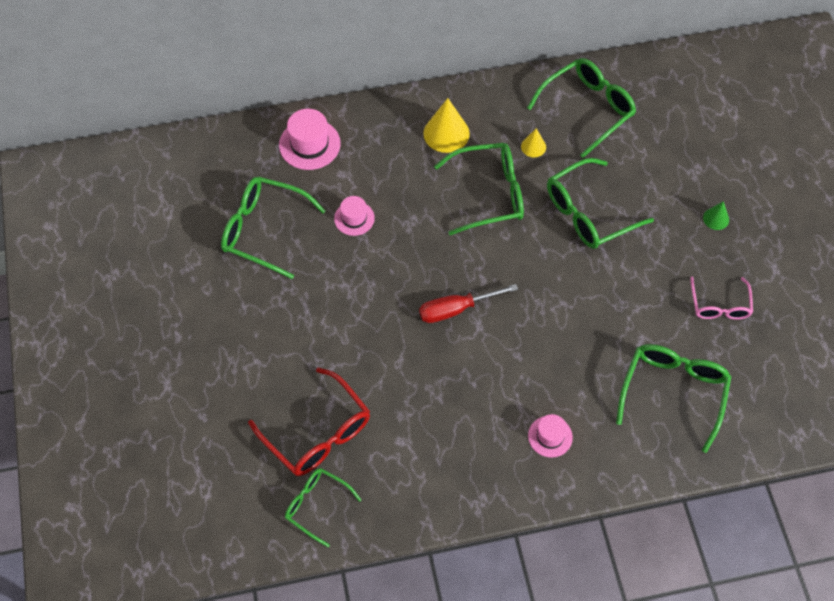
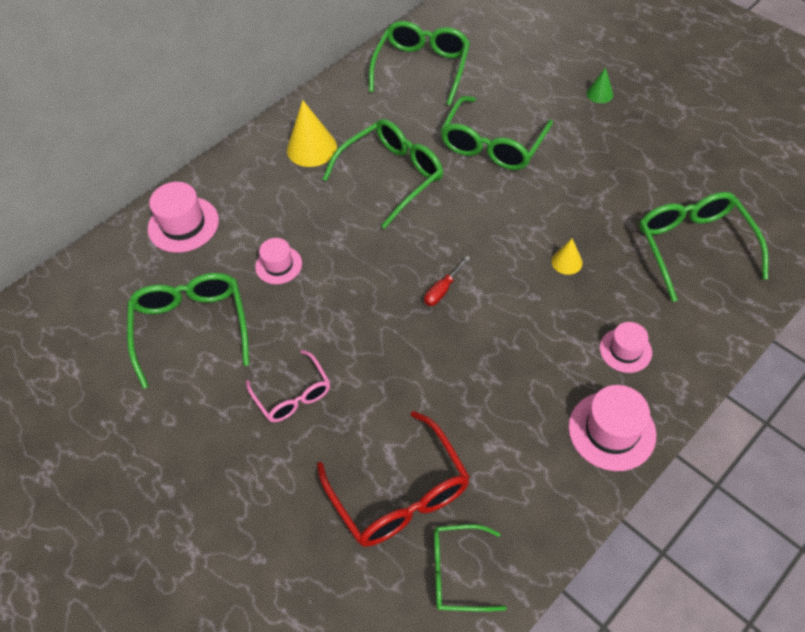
camera: 30 degrees left, 5 degrees down
green glasses [221,177,326,279] -> green glasses turned 90 degrees clockwise [127,273,249,389]
red glasses [248,368,370,476] -> red glasses turned 45 degrees clockwise [317,411,470,547]
red screwdriver [419,284,518,323] -> red screwdriver [424,256,470,306], size x0.60
yellow cone [521,128,546,157] -> yellow cone moved to [551,239,583,275]
pink glasses [690,276,753,320] -> pink glasses moved to [246,350,330,422]
none -> pink hat [569,385,656,471]

